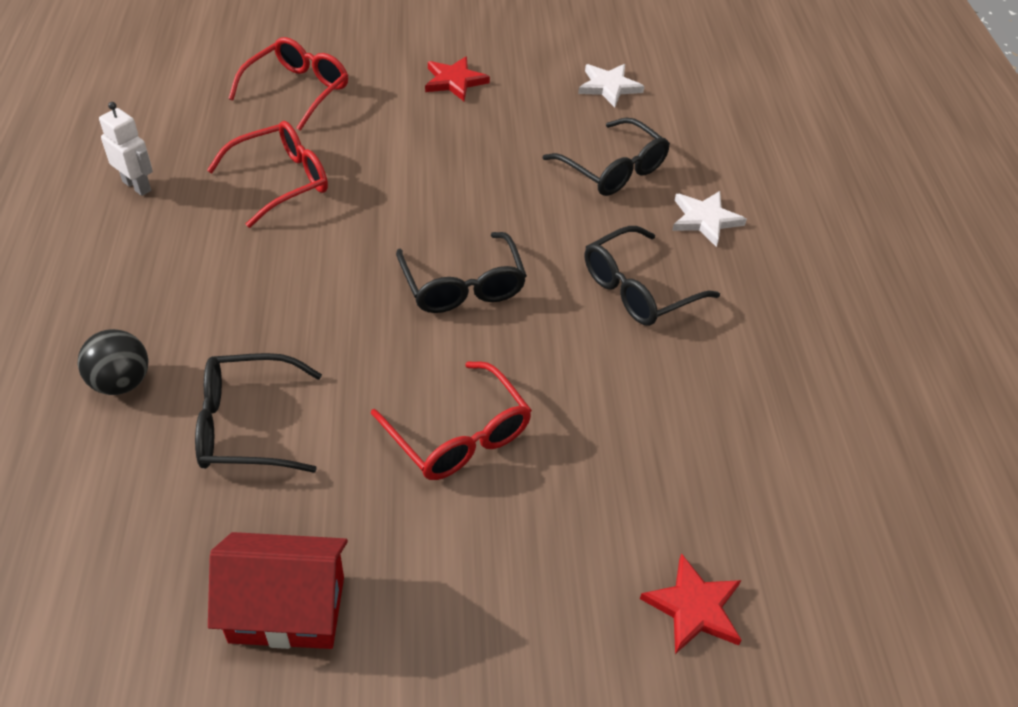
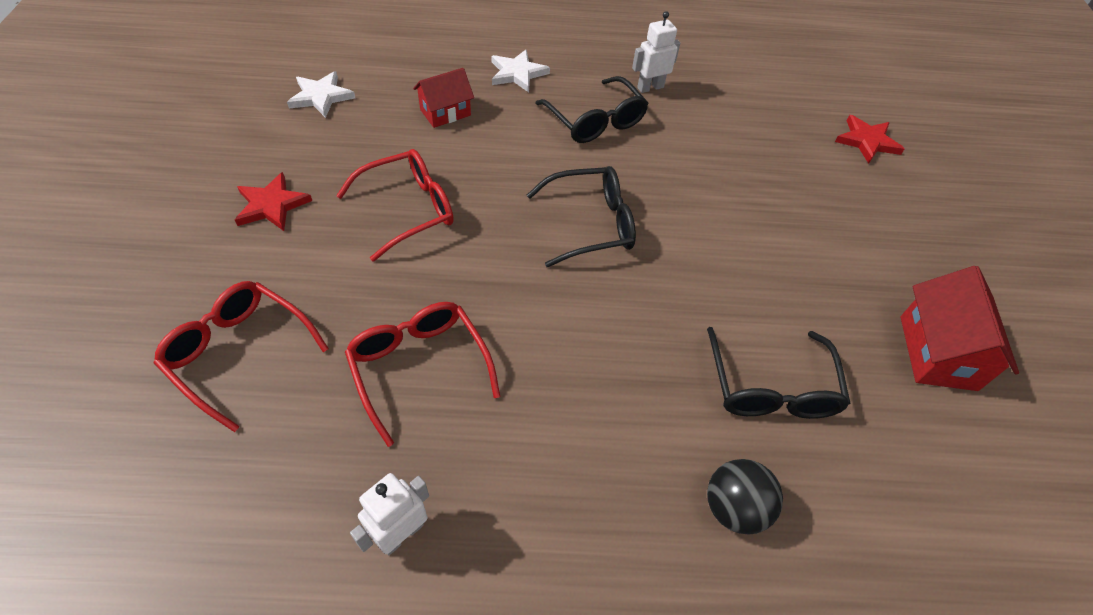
camera: 85 degrees left, 5 degrees up
red glasses [371,361,532,480] -> red glasses moved to [336,149,454,262]
black glasses [543,117,670,196] -> red house [413,68,474,128]
none -> white robot [632,11,680,93]

